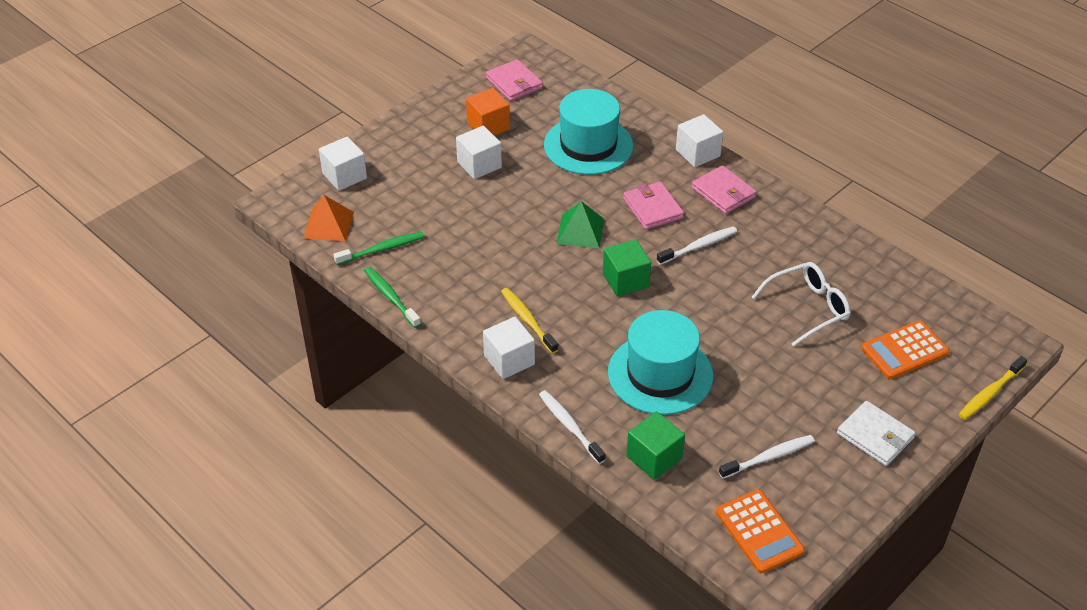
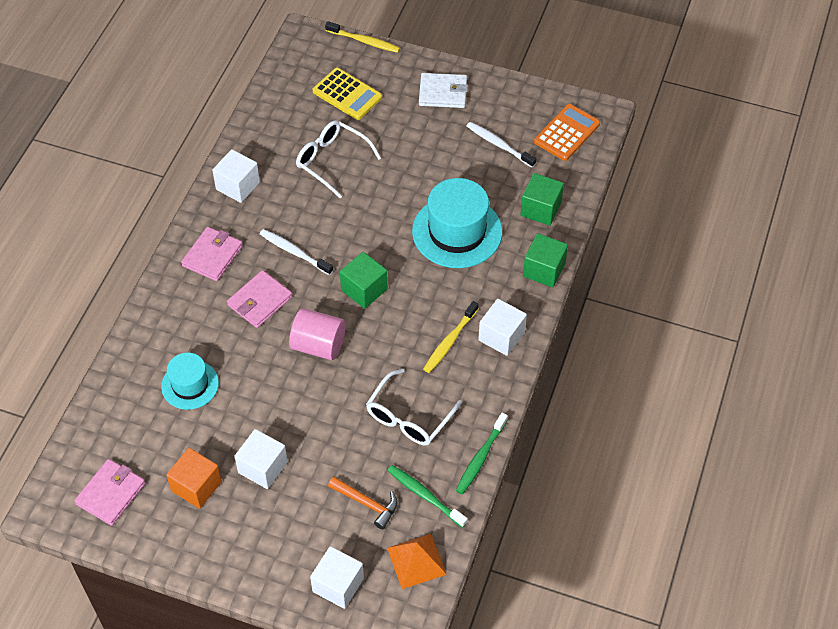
camera: 115 degrees left, 10 degrees up
white toothbrush [539,390,606,464] -> green cube [523,233,568,287]
turquoise hat [544,89,633,175] -> turquoise hat [161,353,219,410], size x0.59
green pyramid [556,201,604,248] -> pink cylinder [289,308,346,360]
white cube [676,114,723,167] -> white cube moved to [212,149,260,203]
white wallet [837,401,916,466] -> white wallet turned 75 degrees clockwise [419,73,468,108]
orange calculator [861,320,949,379] -> yellow calculator [313,68,382,120]
none -> orange hammer [328,476,397,529]
none -> white glasses [366,369,462,445]

